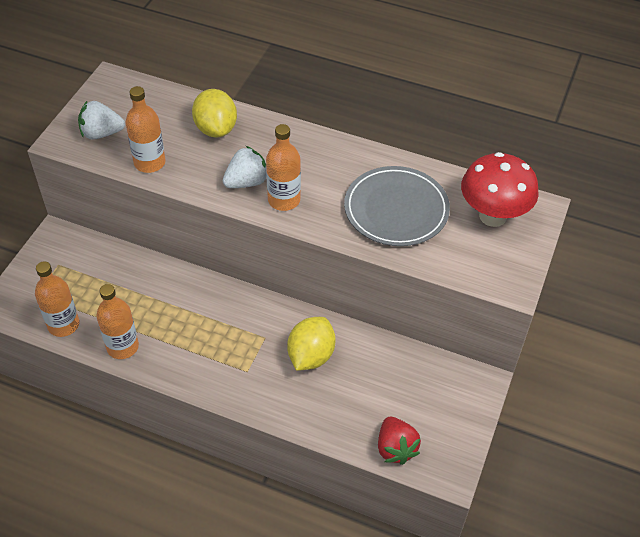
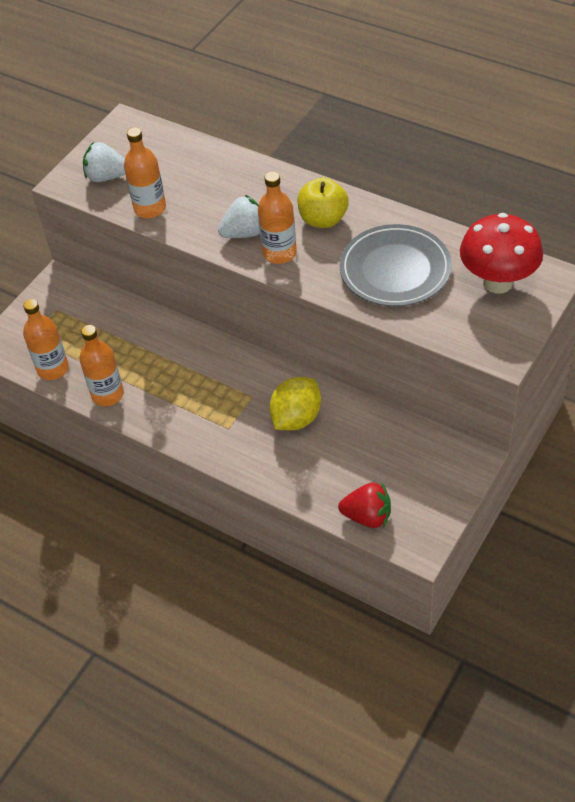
camera: 15 degrees right, 0 degrees up
yellow lemon [192,89,237,138] -> none
red strawberry [378,417,421,465] -> red strawberry turned 75 degrees counterclockwise [338,482,391,528]
none -> yellow apple [297,177,349,228]

